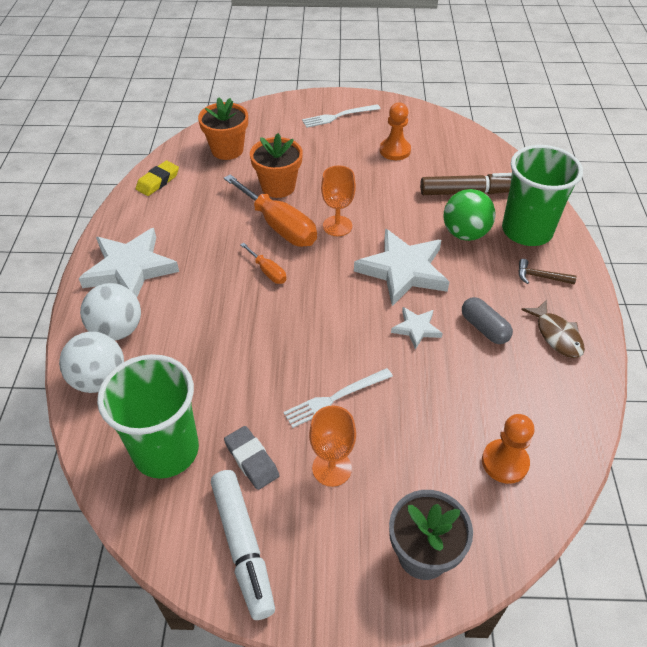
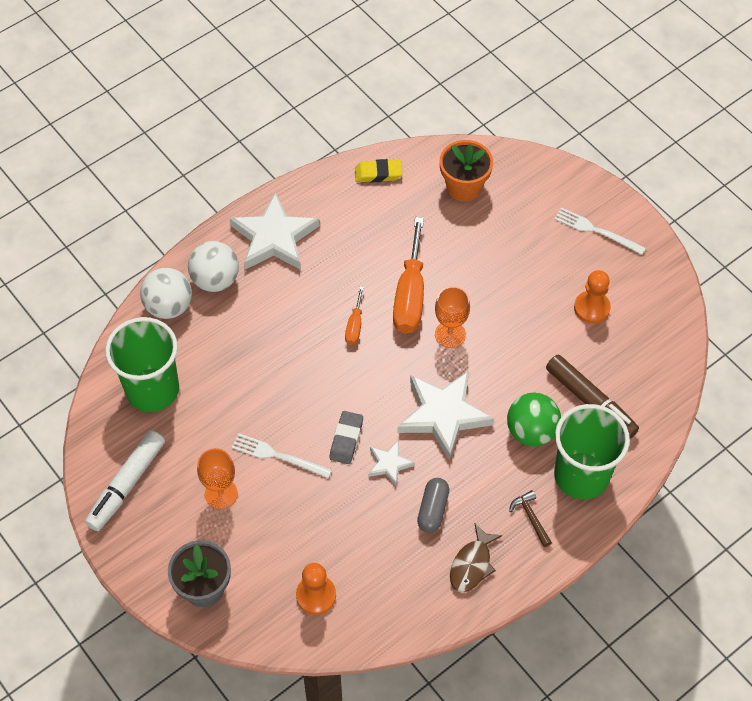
camera: 50 degrees right, 10 degrees up
grey eraser [224,426,279,490] -> grey eraser moved to [330,411,363,464]
orange flower pot [250,133,303,198] -> none

